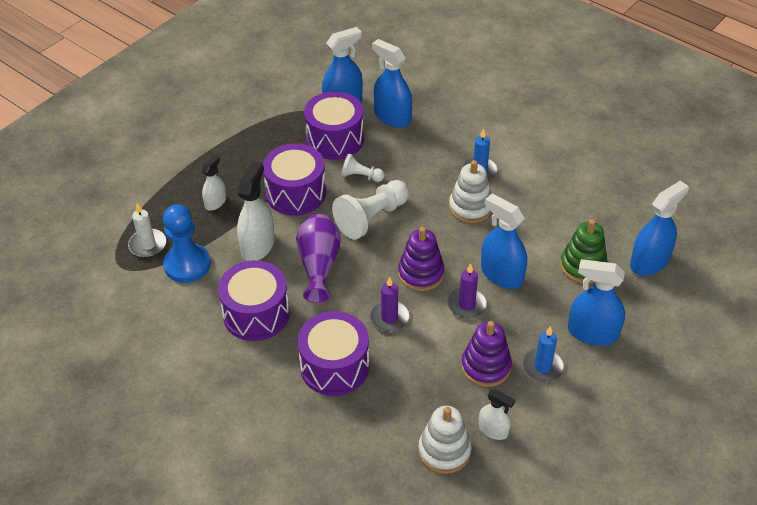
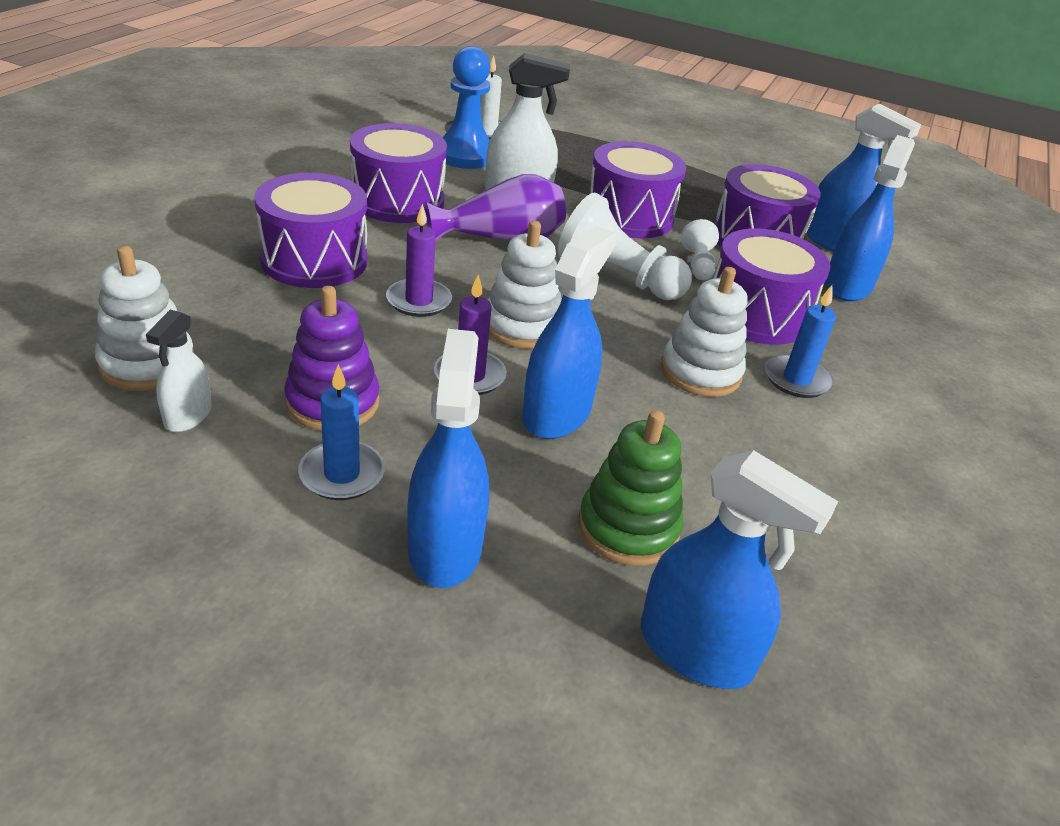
camera: 70 degrees right, 10 degrees down
white spray bottle [202,155,226,211] -> none
purple stacking toy [398,227,445,291] -> white stacking toy [488,221,562,349]
none -> purple drum [713,228,830,345]

